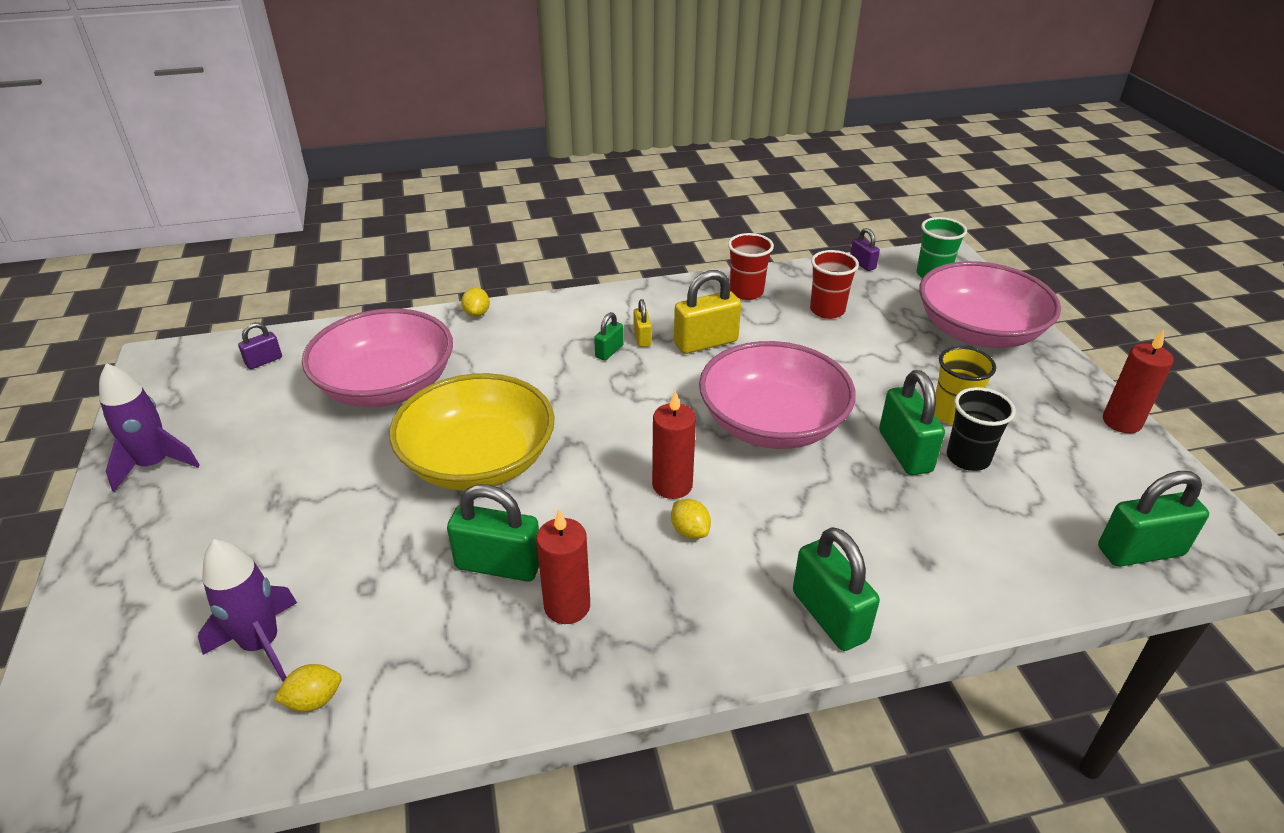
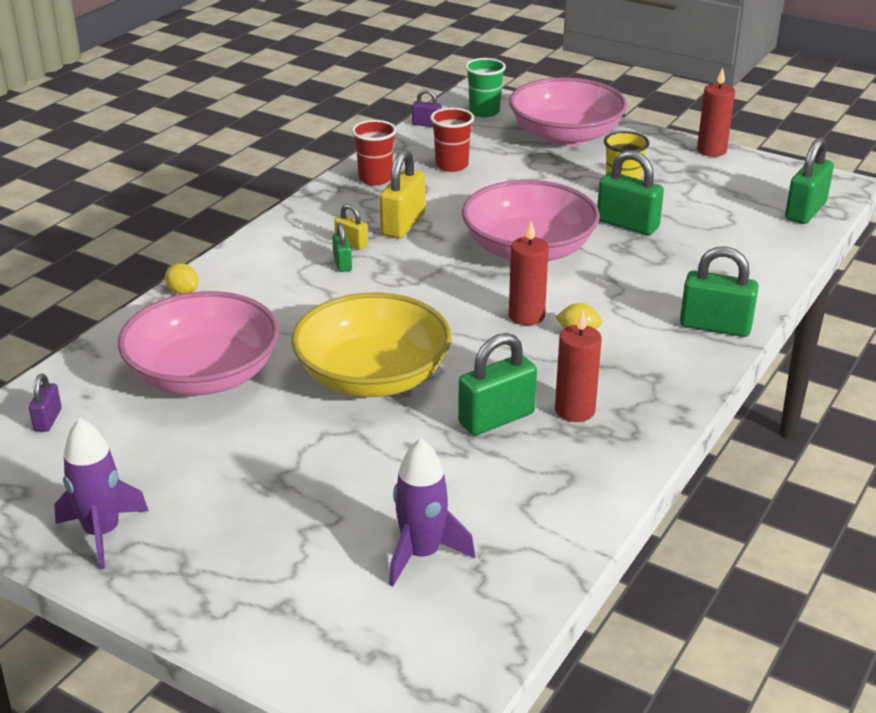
camera: 45 degrees left, 5 degrees down
yellow lemon [274,664,342,712] -> none
black cup [947,387,1016,471] -> none

